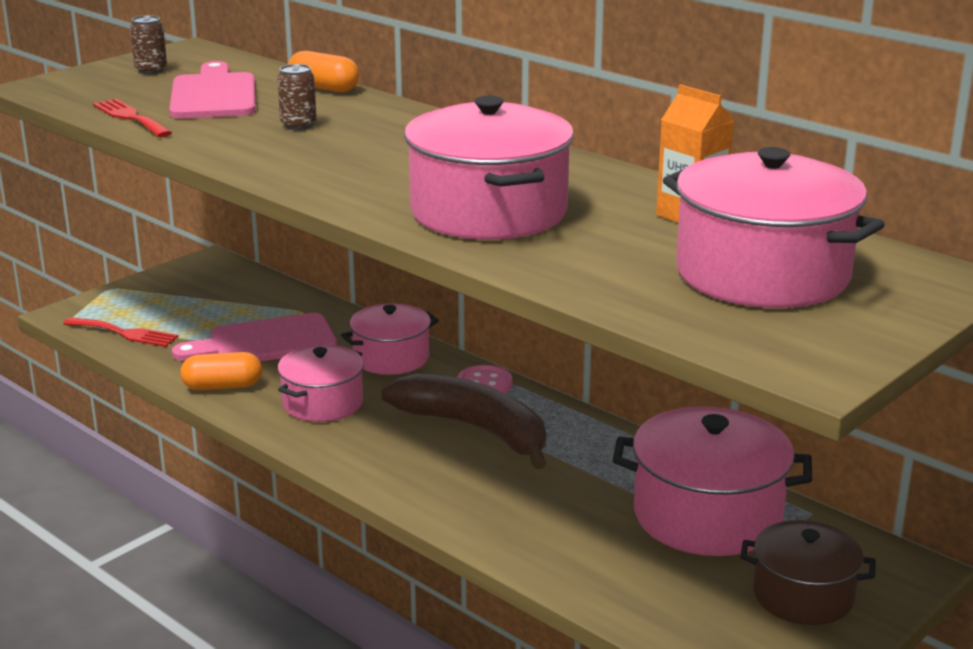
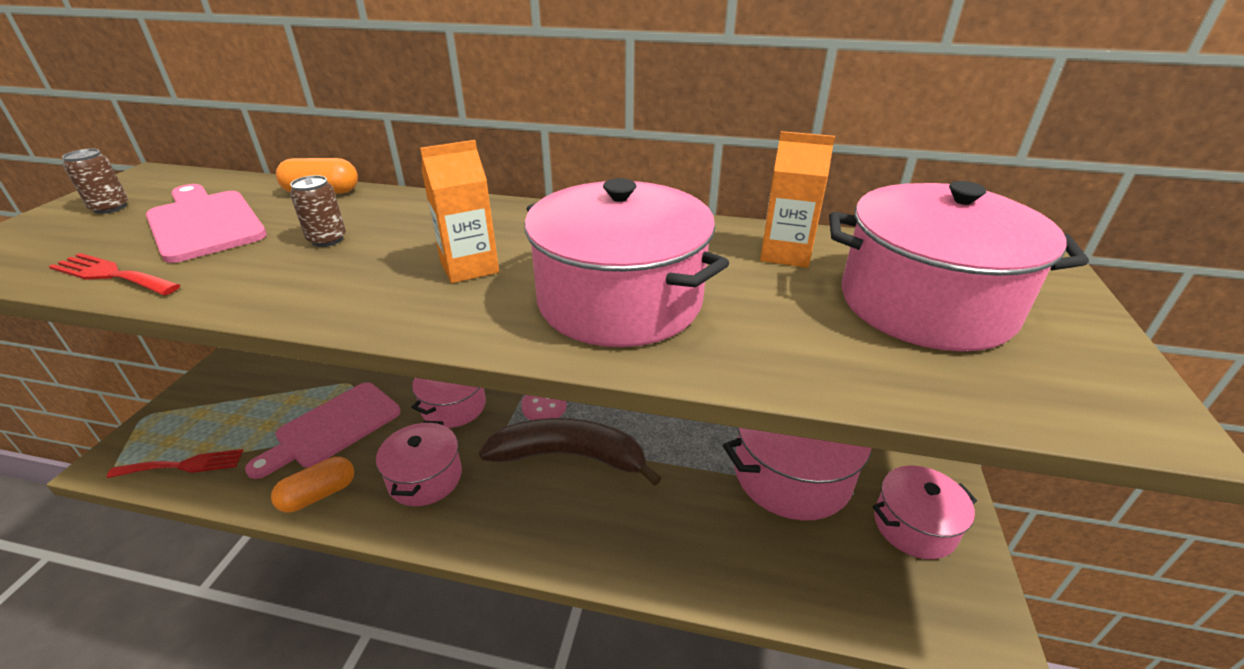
camera: 30 degrees left, 10 degrees up
brown pot [740,520,876,625] -> pink pot [873,466,977,559]
none -> orange carton [420,140,499,283]

